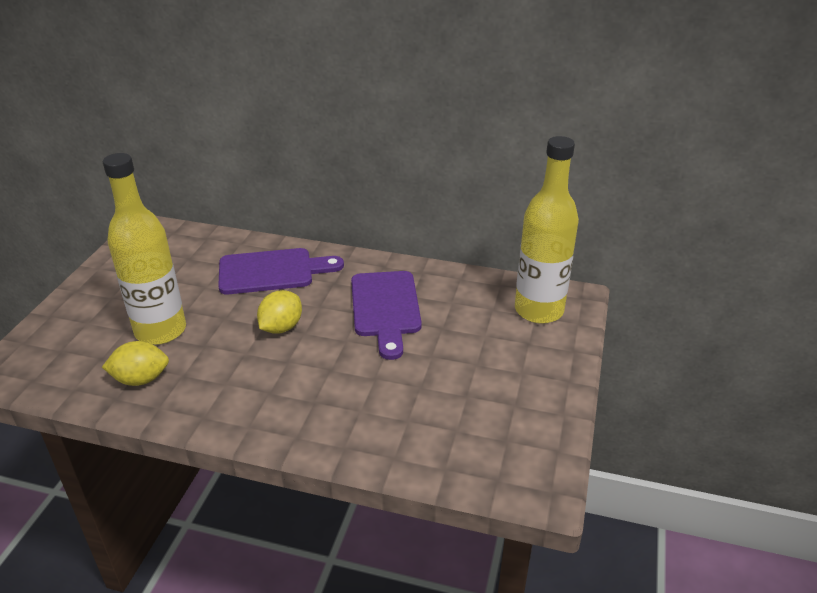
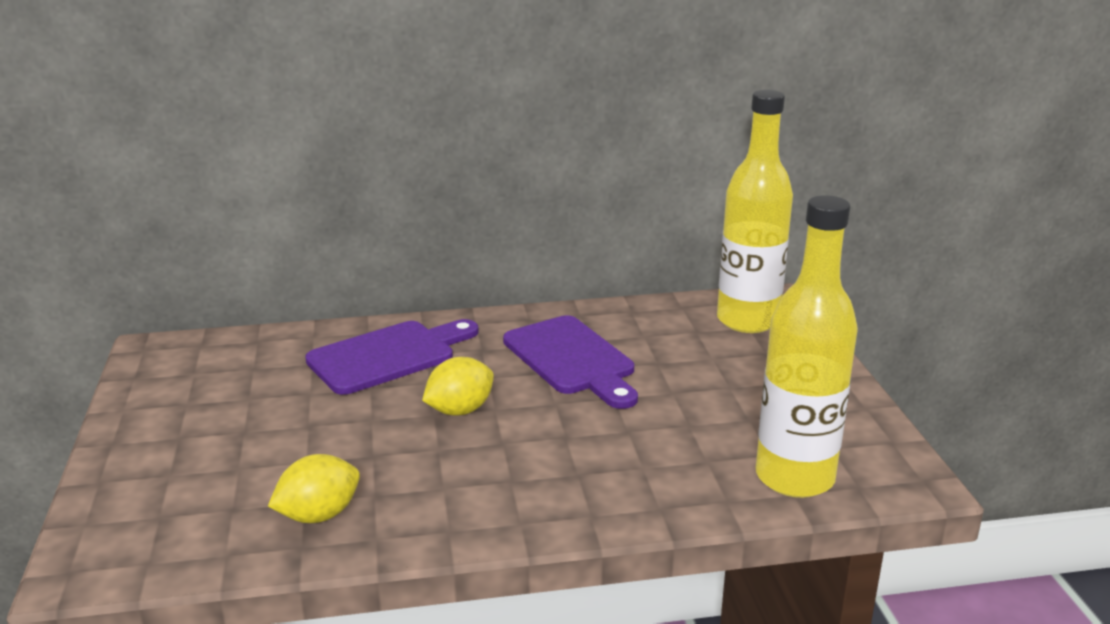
camera: 25 degrees left, 10 degrees down
yellow bottle [103,153,186,345] -> yellow bottle moved to [756,195,858,498]
yellow lemon [257,290,302,334] -> yellow lemon turned 45 degrees clockwise [422,357,494,415]

